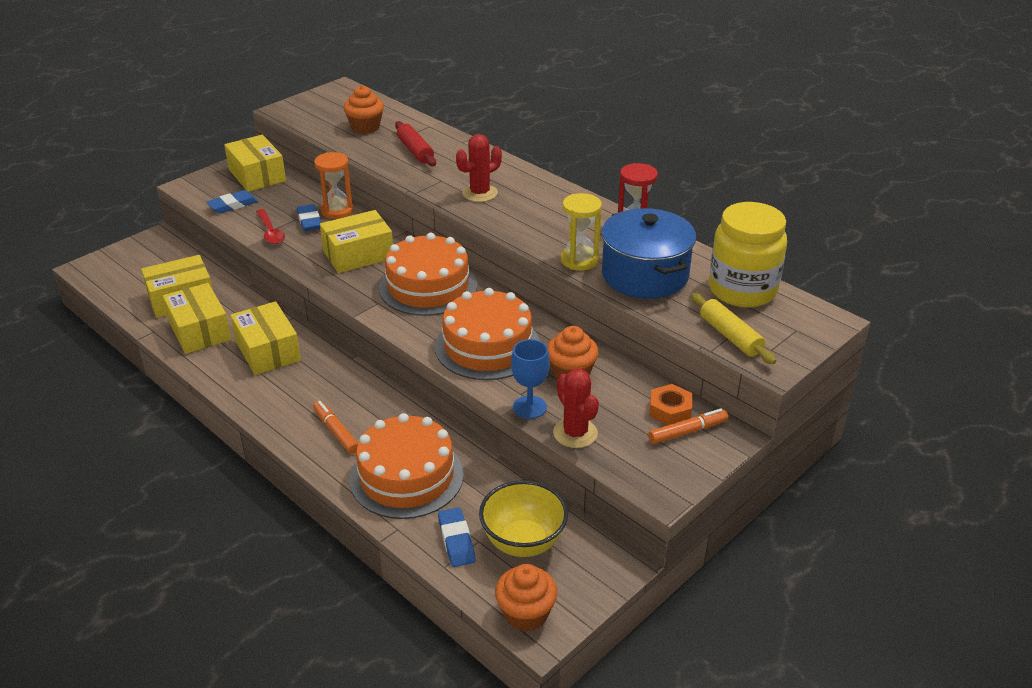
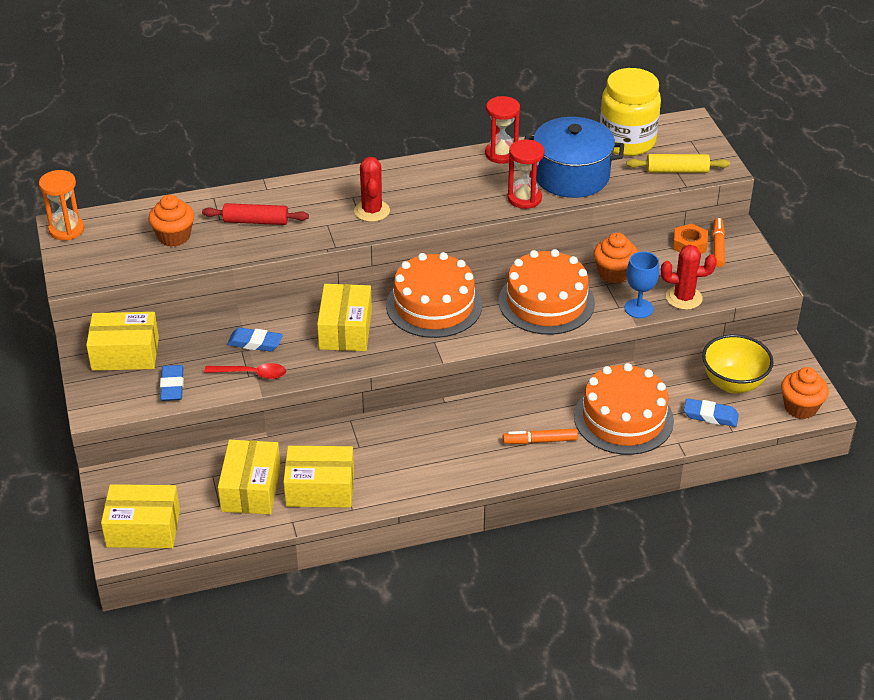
camera: 60 degrees left, 5 degrees up
yellow box [230,301,301,375] -> yellow box moved to [101,484,180,548]
orange hourglass [314,152,354,219] -> orange hourglass moved to [39,170,84,241]
yellow hourglass [561,193,602,271] -> red hourglass [508,139,545,209]

